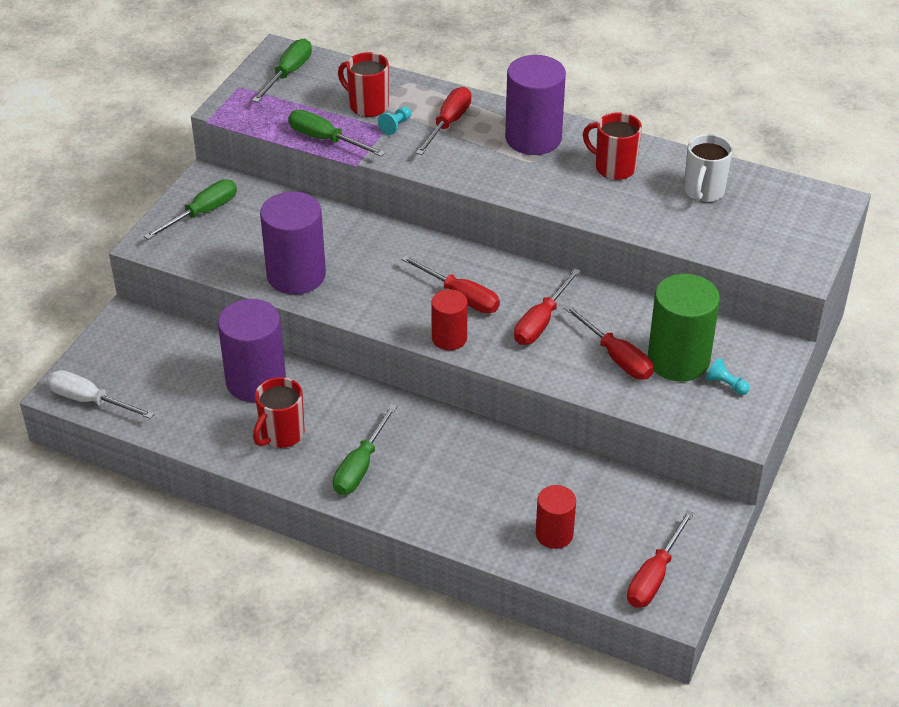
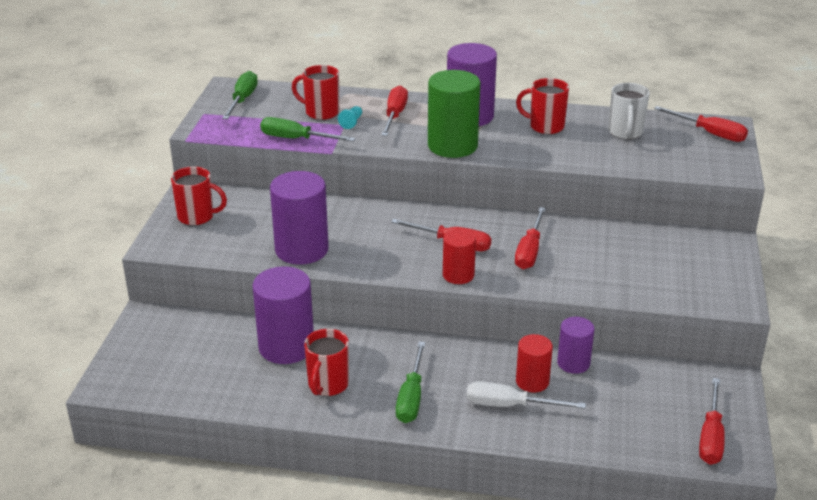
camera: 15 degrees left, 10 degrees down
white screwdriver [47,370,154,419] -> white screwdriver moved to [467,381,586,409]
green screwdriver [144,179,237,240] -> red mug [171,167,227,225]
red cylinder [536,485,576,549] -> red cylinder moved to [516,334,553,393]
red screwdriver [564,305,654,380] -> red screwdriver moved to [654,106,748,142]
green cylinder [648,274,720,381] -> green cylinder moved to [428,70,480,158]
turquoise pawn [706,358,750,395] -> none
none -> purple cylinder [557,317,594,374]

